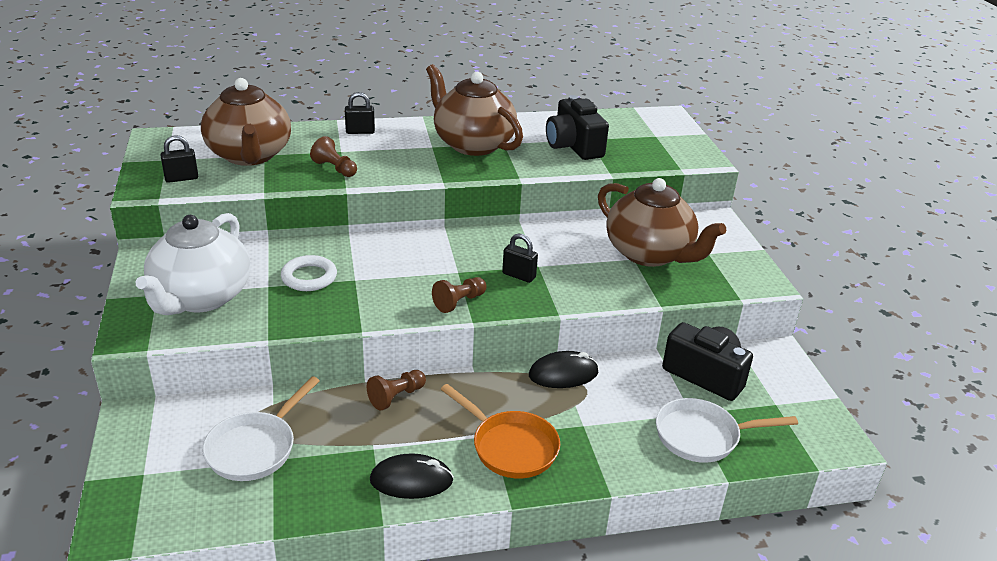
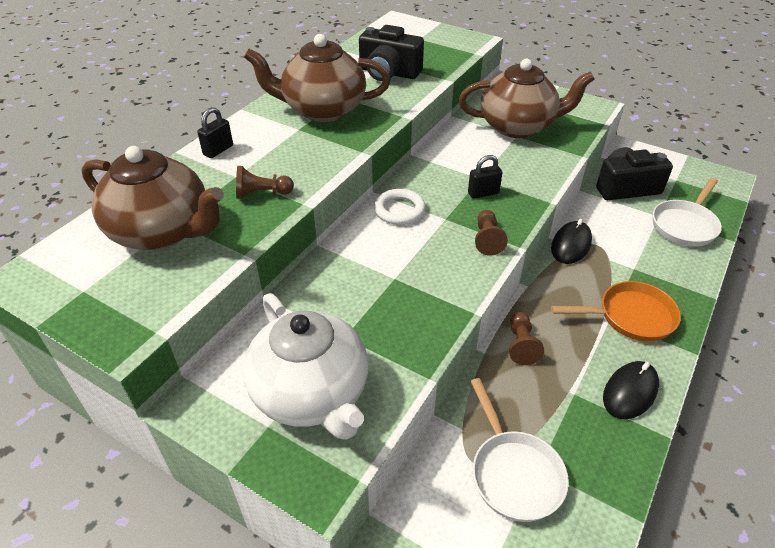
camera: 45 degrees left, 10 degrees up
black padlock [161,135,198,183] -> none
white ring [281,255,337,291] -> white ring moved to [374,189,426,225]

